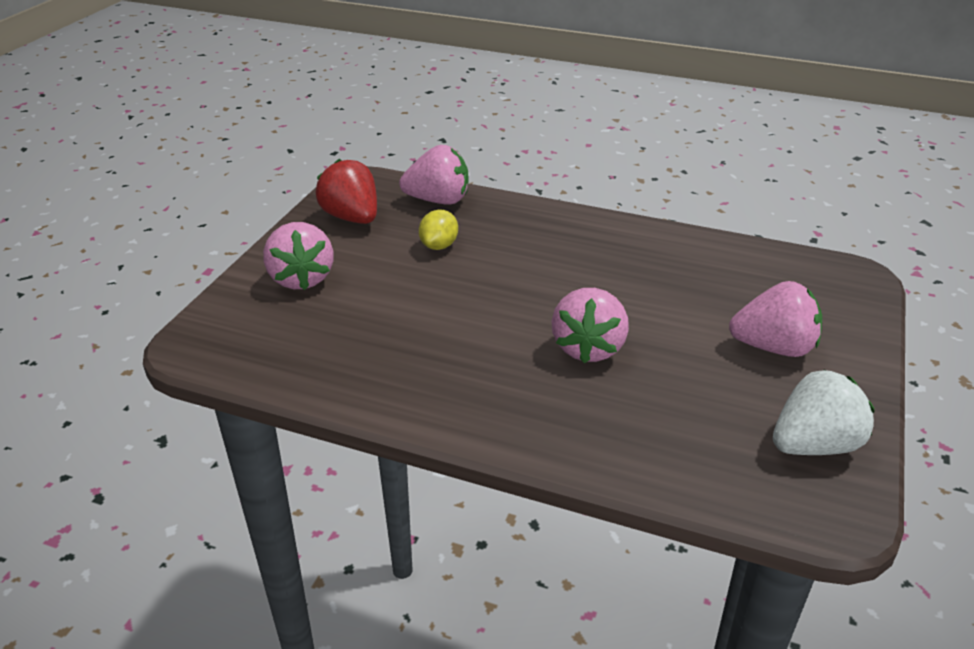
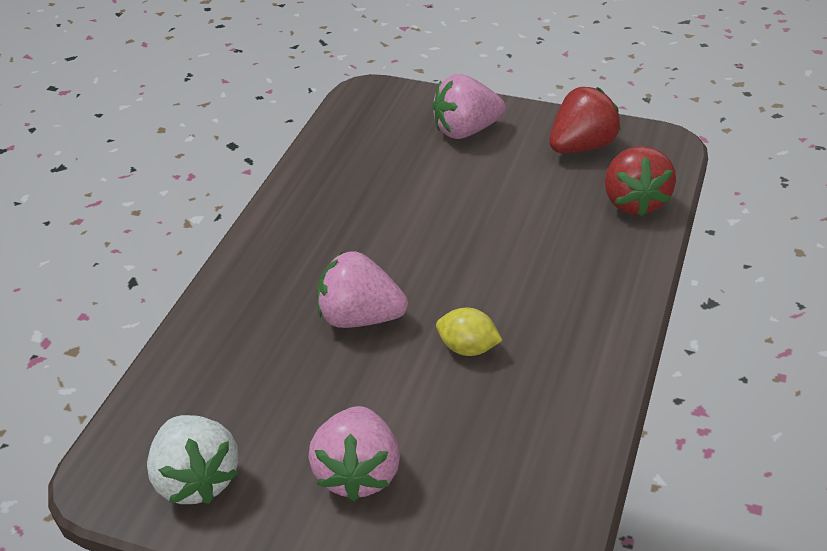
camera: 90 degrees right, 5 degrees up
pink strawberry [399,145,469,205] -> red strawberry [605,146,676,217]
yellow lemon [419,210,458,250] -> yellow lemon moved to [436,308,503,356]

